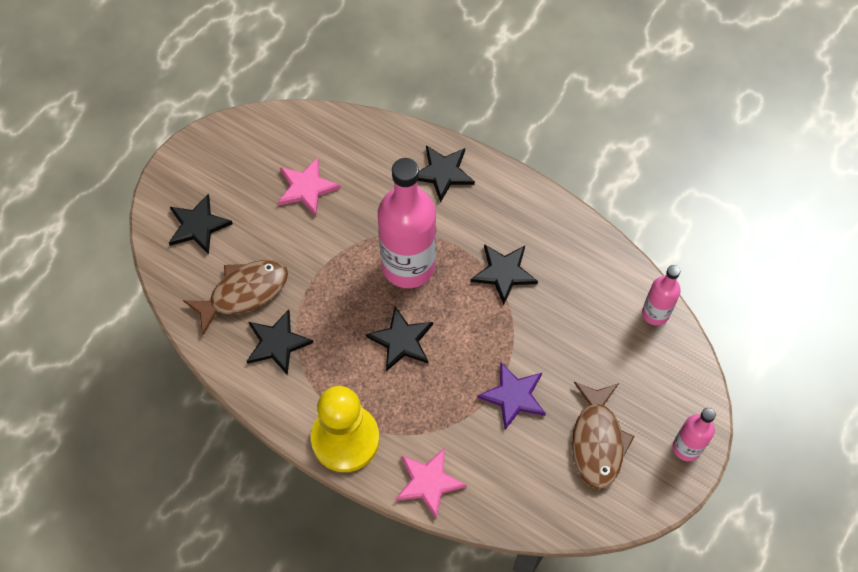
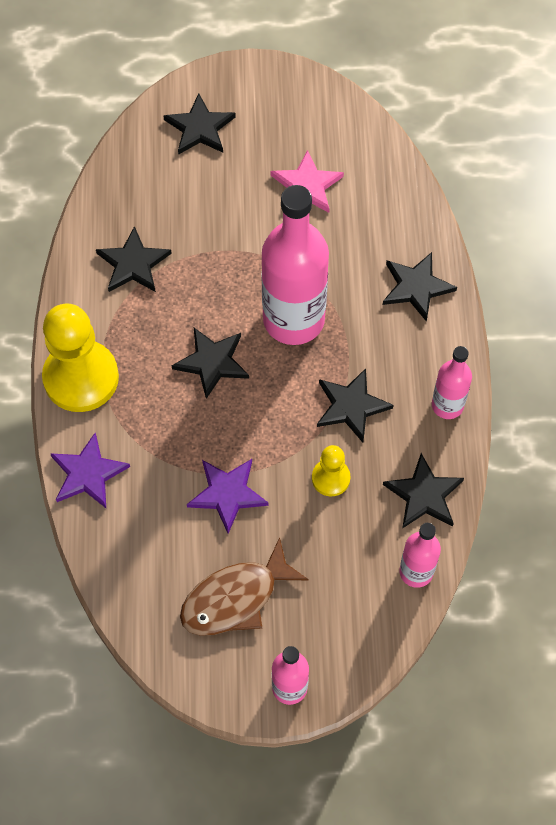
camera: 55 degrees right, 0 degrees up
brown fish [183,260,288,335] -> none
pink star [396,447,467,518] -> purple star [50,433,130,508]
none -> yellow pawn [312,445,351,496]
none -> black star [383,453,464,529]
none -> pink bottle [432,346,472,419]

